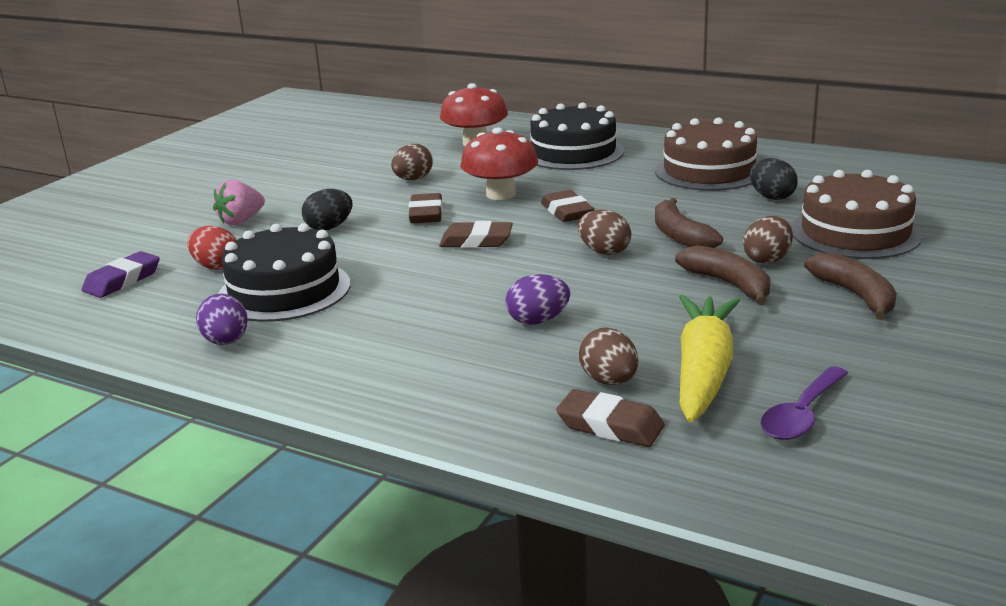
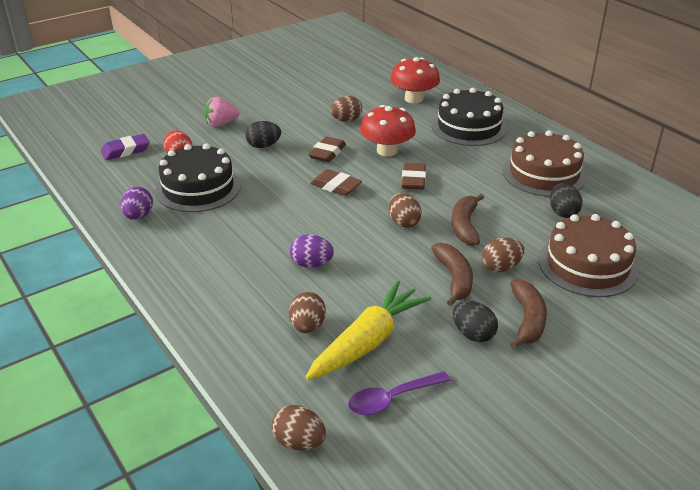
camera: 25 degrees right, 10 degrees up
brown eraser [556,389,665,447] -> none
none -> brown egg [272,405,326,451]
none -> black egg [453,301,498,342]

